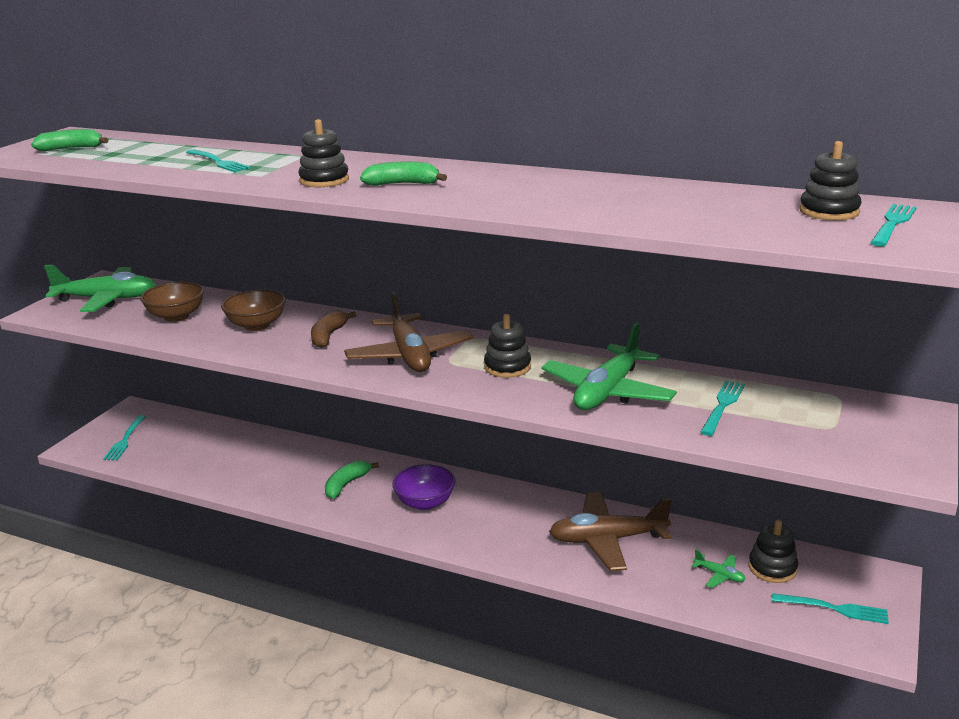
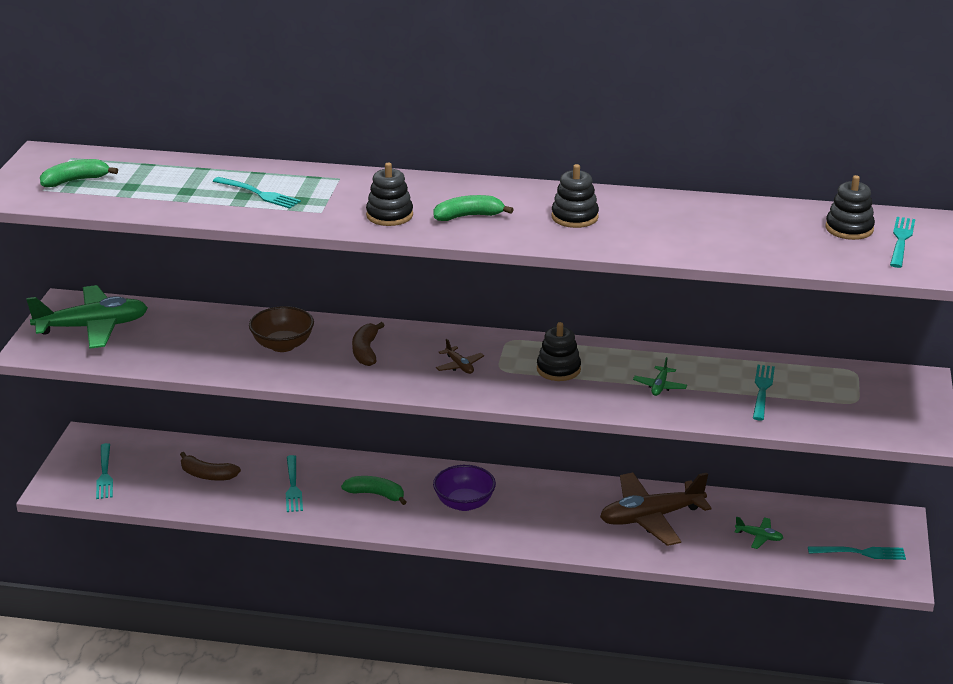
camera: 15 degrees left, 5 degrees up
brown bowl [140,282,204,322] -> none
green banana [325,460,379,499] -> green banana turned 90 degrees clockwise [341,476,407,505]
brown plane [344,291,473,372] -> brown plane [436,339,484,374], size x0.43
green plane [541,322,677,410] -> green plane [633,357,687,396], size x0.43
black stacking toy [749,520,798,583] -> black stacking toy moved to [552,164,599,228]
none -> brown banana [180,452,241,481]
none -> turquoise fork [286,455,303,512]

